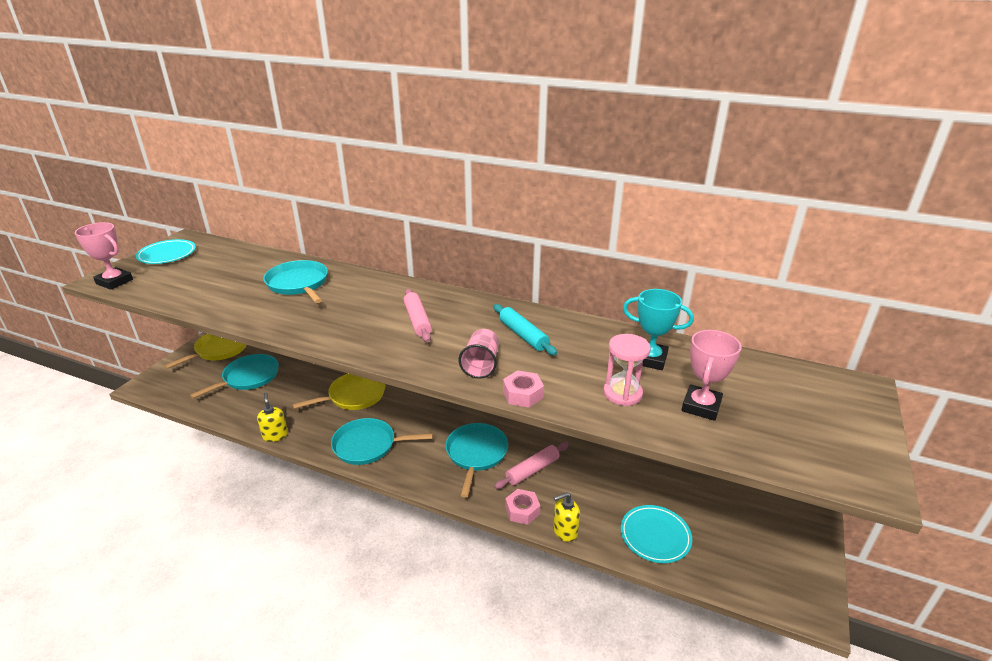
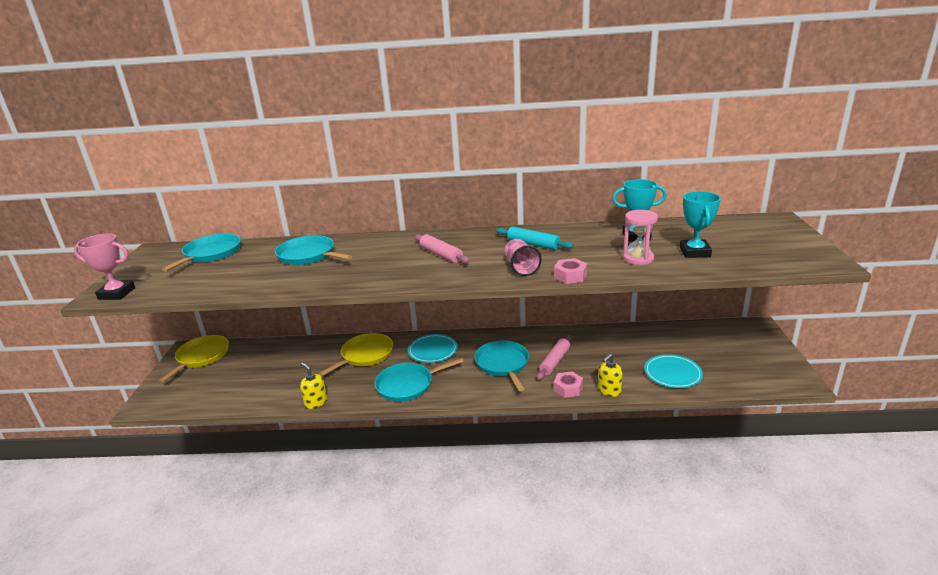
camera: 20 degrees left, 5 degrees down
turquoise plate [136,239,196,264] -> turquoise plate moved to [408,334,458,363]
turquoise pan [190,354,279,398] -> turquoise pan moved to [162,234,241,272]
pink trophy [682,330,742,421] -> turquoise trophy [680,191,721,258]

